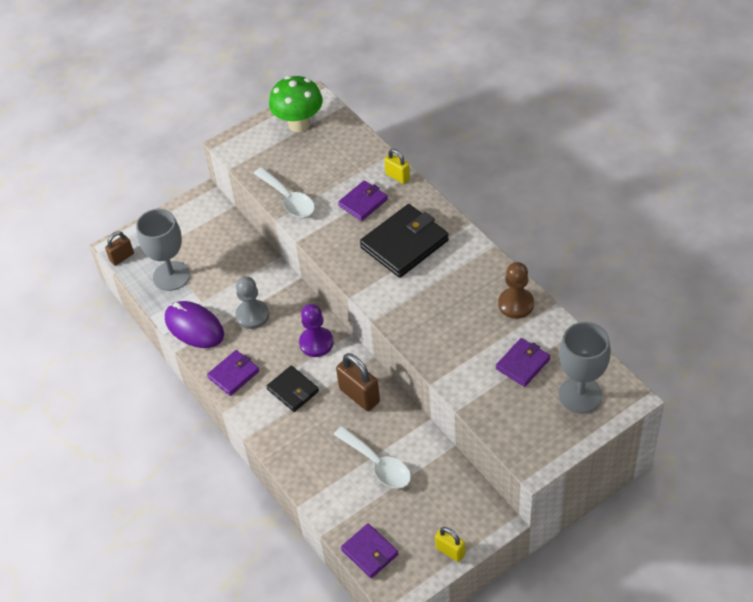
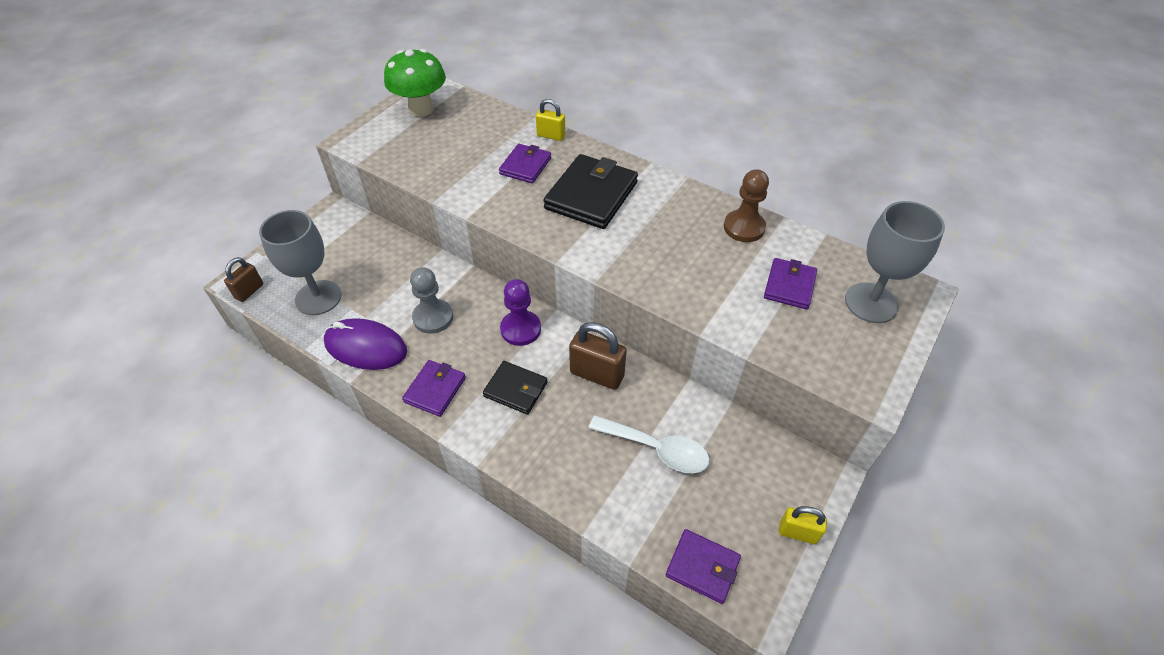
camera: 25 degrees left, 0 degrees up
white spoon [253,167,315,217] -> none

